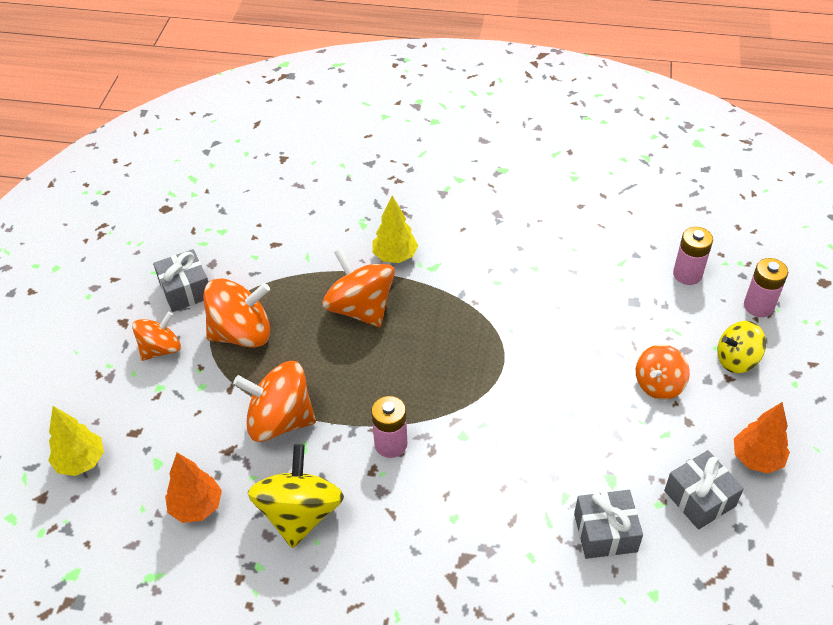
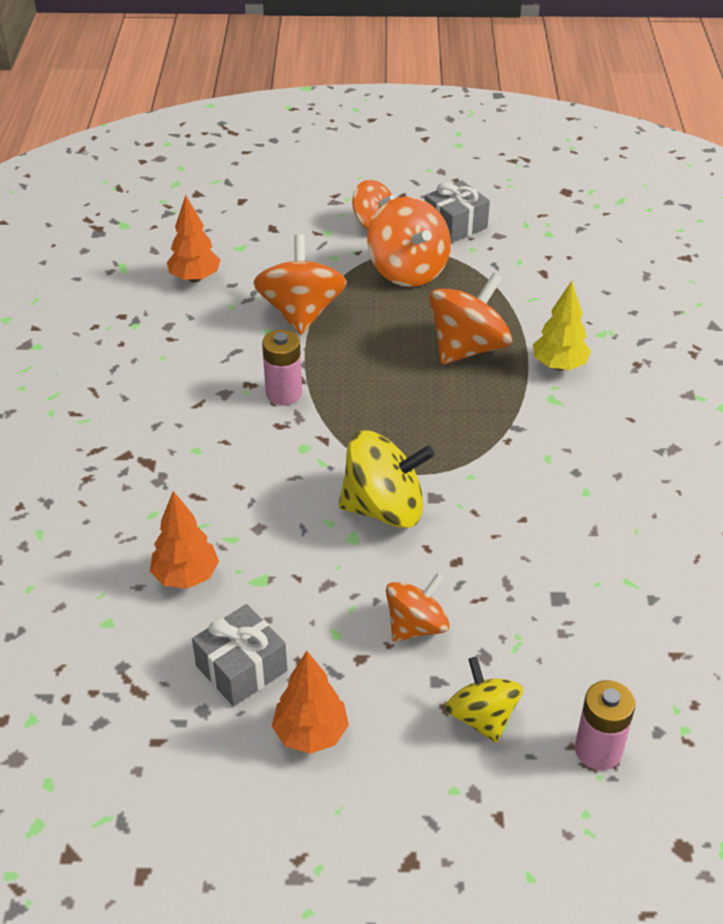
camera: 80 degrees right, 5 degrees down
yellow tree [48,406,104,476] -> none
yellow spinning top [248,444,344,548] -> yellow spinning top moved to [339,430,435,528]
grey gift [574,490,643,559] -> orange tree [150,491,219,589]
orange spinning top [636,345,690,400] -> orange spinning top turned 105 degrees clockwise [386,573,450,642]
pink battery [673,227,713,285] -> none

